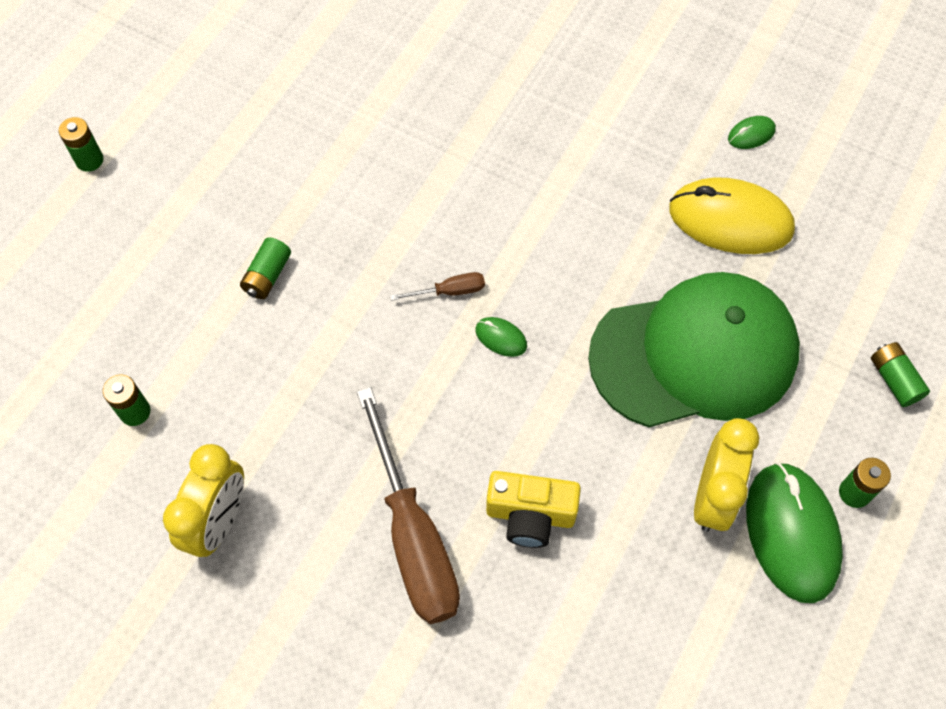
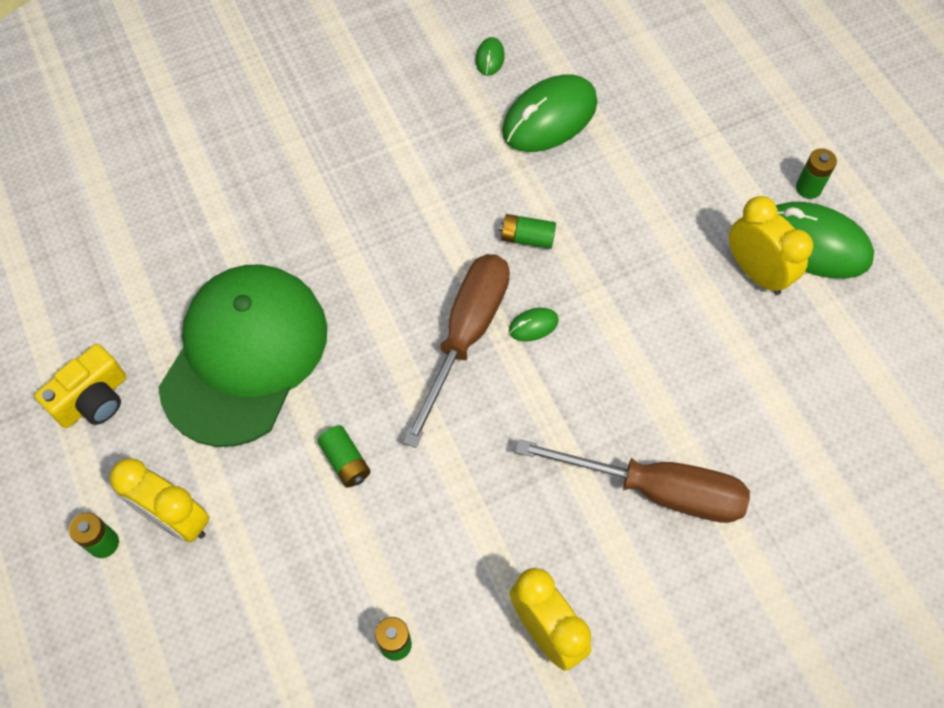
camera: 55 degrees left, 0 degrees up
brown screwdriver [390,272,485,301] -> brown screwdriver [403,254,510,448], size x2.40
yellow camera [486,471,581,548] -> yellow camera moved to [34,344,126,428]
green cap [588,272,800,427] -> green cap moved to [158,265,327,447]
yellow mouse [669,177,795,254] -> green mouse [502,75,597,152]
green battery [871,342,930,407] -> green battery moved to [499,214,556,249]
none -> yellow clock [110,458,209,543]

